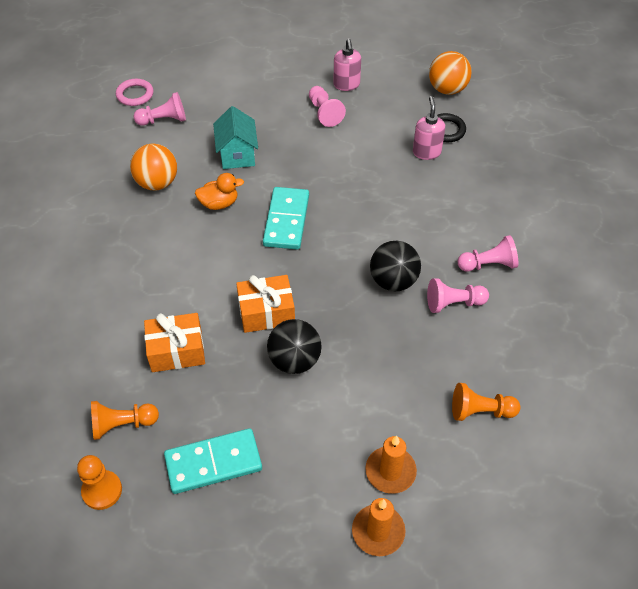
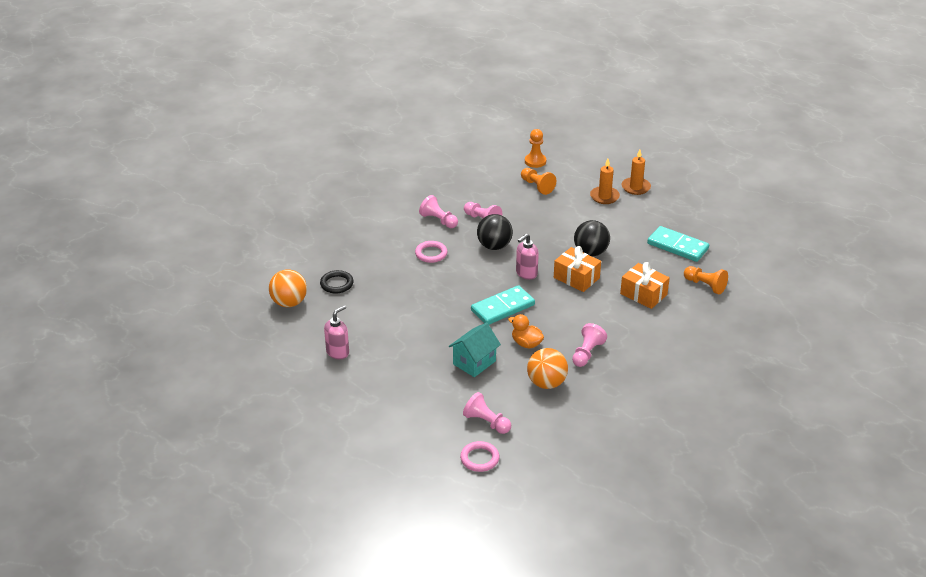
camera: 130 degrees left, 15 degrees down
orange pawn [77,455,122,510] -> orange pawn moved to [525,129,546,168]
pink pawn [309,86,346,127] -> pink pawn moved to [572,323,607,367]
pink soap dispenser [413,96,445,160] -> pink soap dispenser moved to [516,234,539,280]
none -> pink ring [415,241,447,263]

